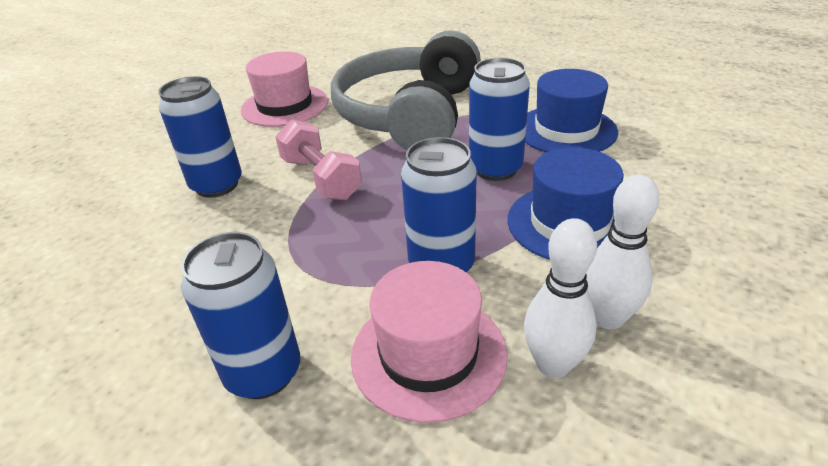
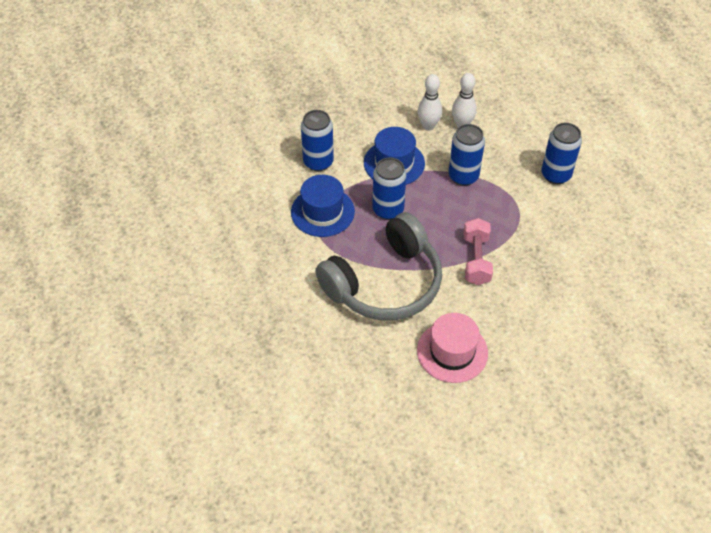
camera: 145 degrees left, 15 degrees up
blue can [158,76,242,198] -> blue can moved to [301,110,334,171]
pink hat [351,261,508,423] -> none

